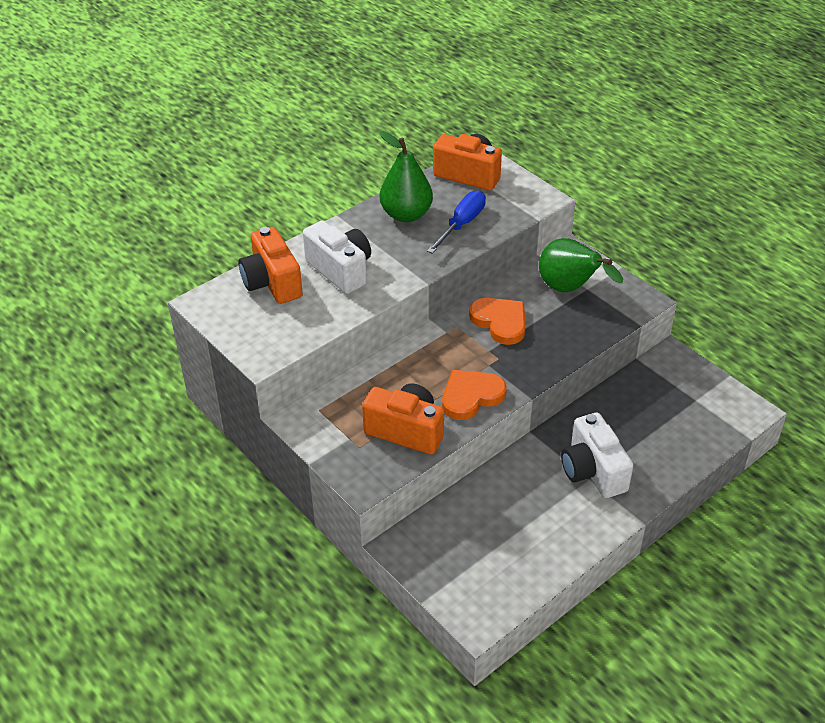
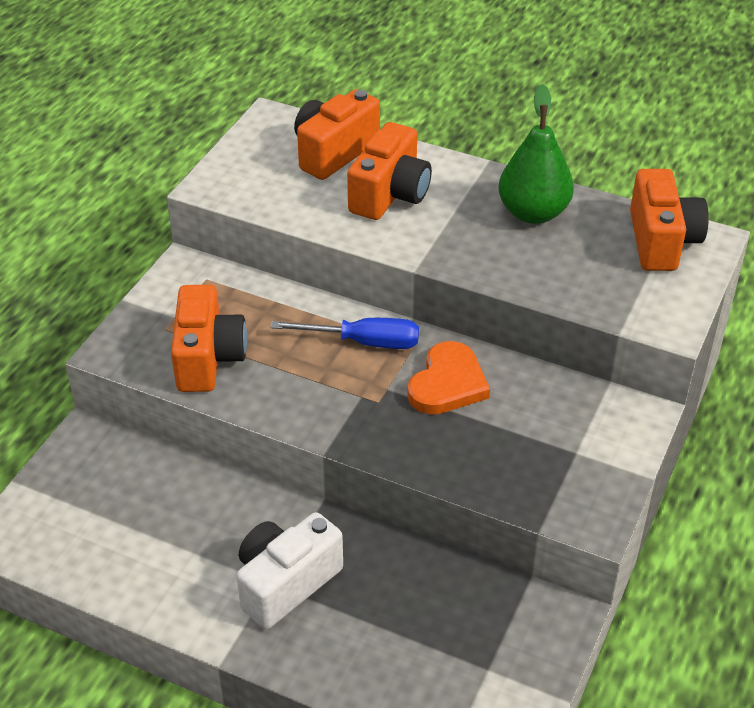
camera: 65 degrees right, 0 degrees up
white camera [303,220,371,294] -> orange camera [347,122,432,220]
blue screwdriver [427,190,486,254] -> blue screwdriver moved to [271,318,419,349]
orange heart [442,370,507,420] -> none
green pear [539,238,623,292] -> none

